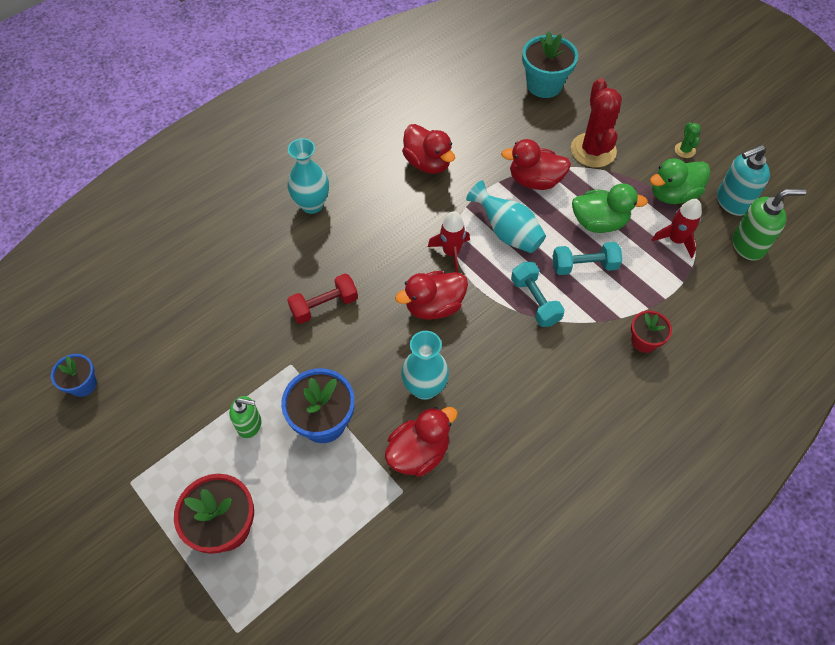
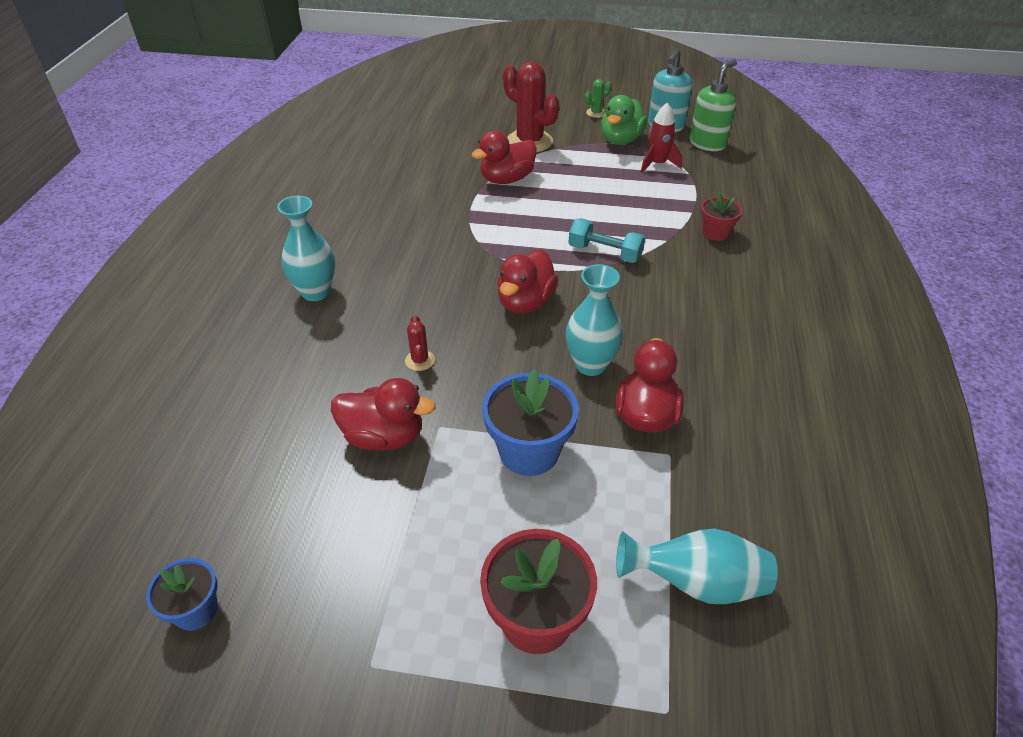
camera: 40 degrees left, 15 degrees down
green soap dispenser [229,396,262,439] -> none
red dumbbell [287,274,358,324] -> red cactus [405,315,435,371]
red duck [402,124,455,174] -> red duck moved to [331,378,436,451]
red rocket [428,211,470,273] -> none
turquoise vase [466,180,546,253] -> turquoise vase moved to [616,528,778,604]
turquoise flower pot [522,31,578,98] -> none
turquoise dumbbell [553,242,622,275] -> none
green duck [572,183,648,233] -> none
green cactus [675,122,701,158] -> green cactus turned 75 degrees counterclockwise [585,79,612,118]

